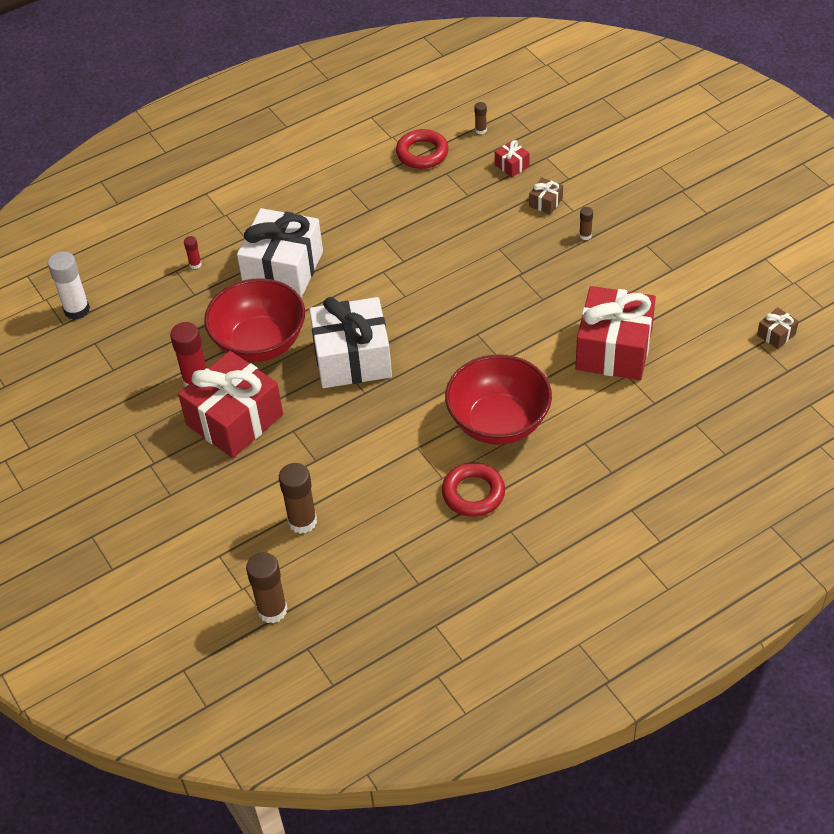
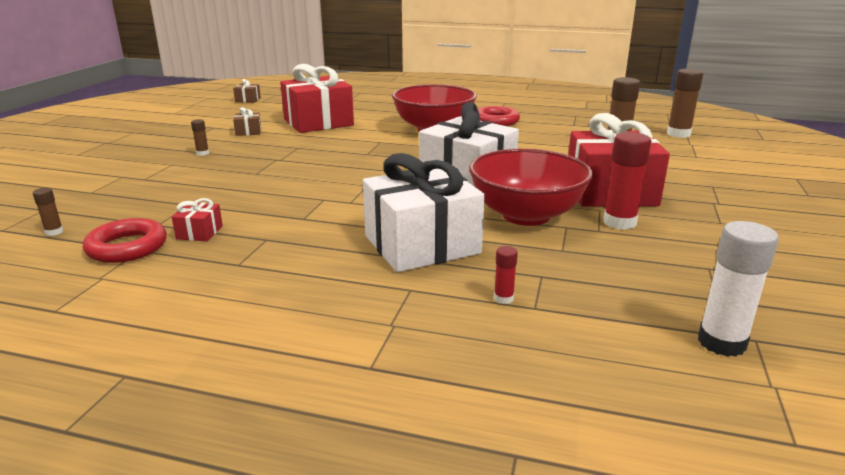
camera: 135 degrees left, 25 degrees down
red gift [495,140,530,177] -> red gift moved to [172,198,223,241]
brown gift [529,178,563,215] -> brown gift moved to [233,107,261,136]

